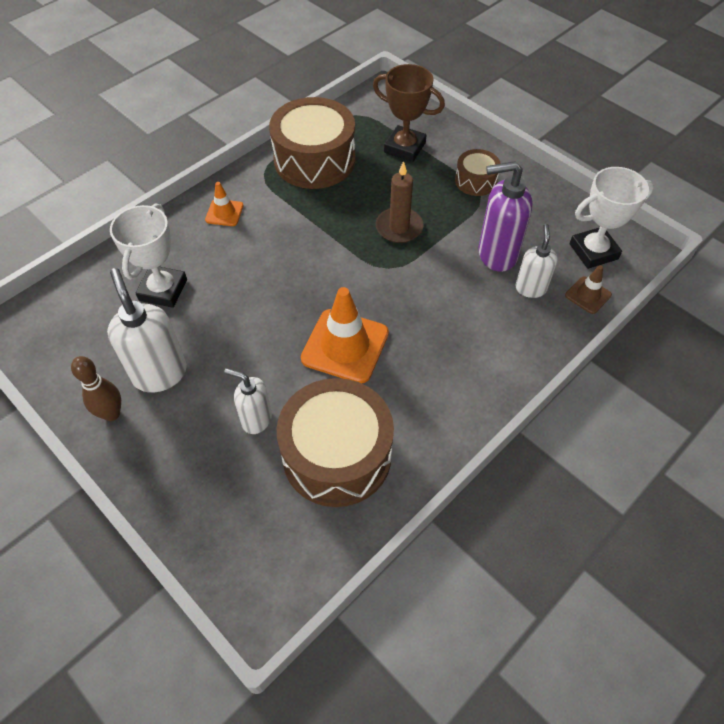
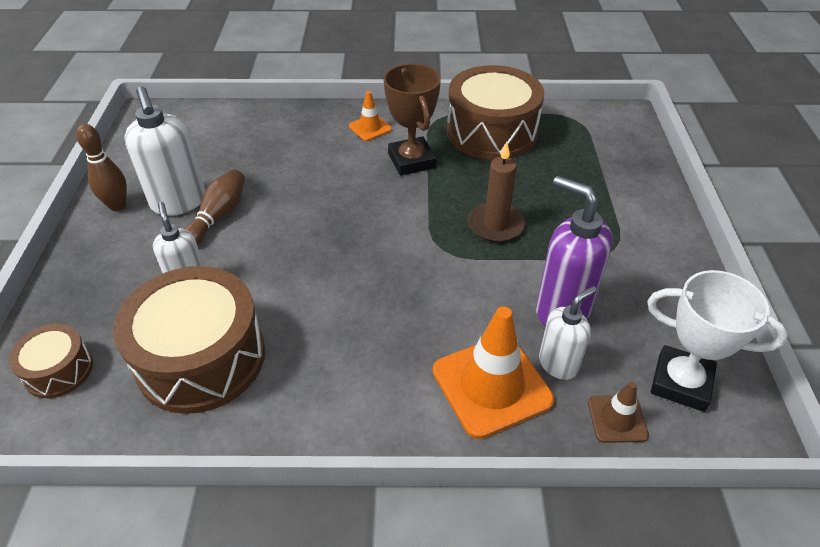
camera: 45 degrees right, 10 degrees down
white soap dispenser [107,268,187,392] -> white soap dispenser turned 135 degrees clockwise [124,86,205,216]
white trophy [110,203,187,308] -> none
orange traffic cone [301,287,389,383] -> orange traffic cone moved to [433,306,554,439]
brown trophy [373,64,445,162] -> brown trophy moved to [384,64,441,176]
brown drum [455,149,501,196] -> brown drum moved to [9,324,93,398]
none -> brown bowling pin [184,169,245,245]

